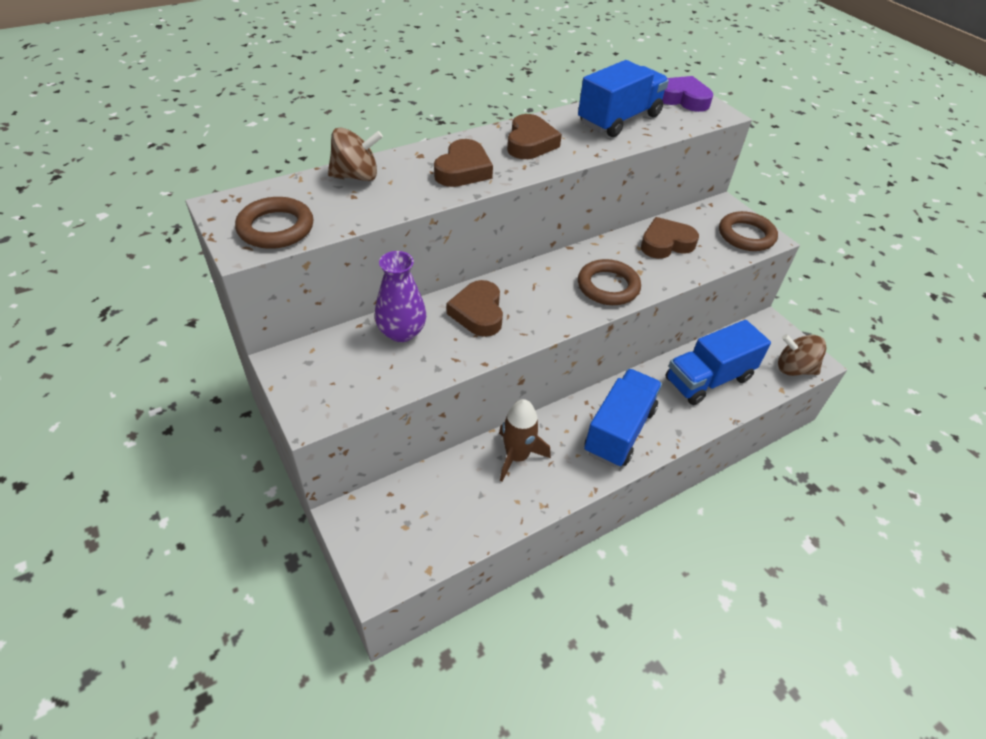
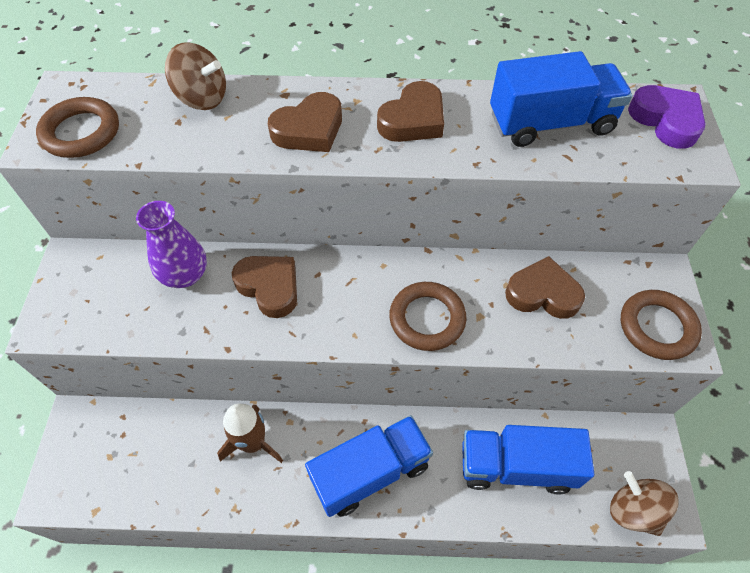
camera: 35 degrees right, 10 degrees up
brown heart [447,280,503,337] -> brown heart turned 105 degrees clockwise [232,256,297,318]

